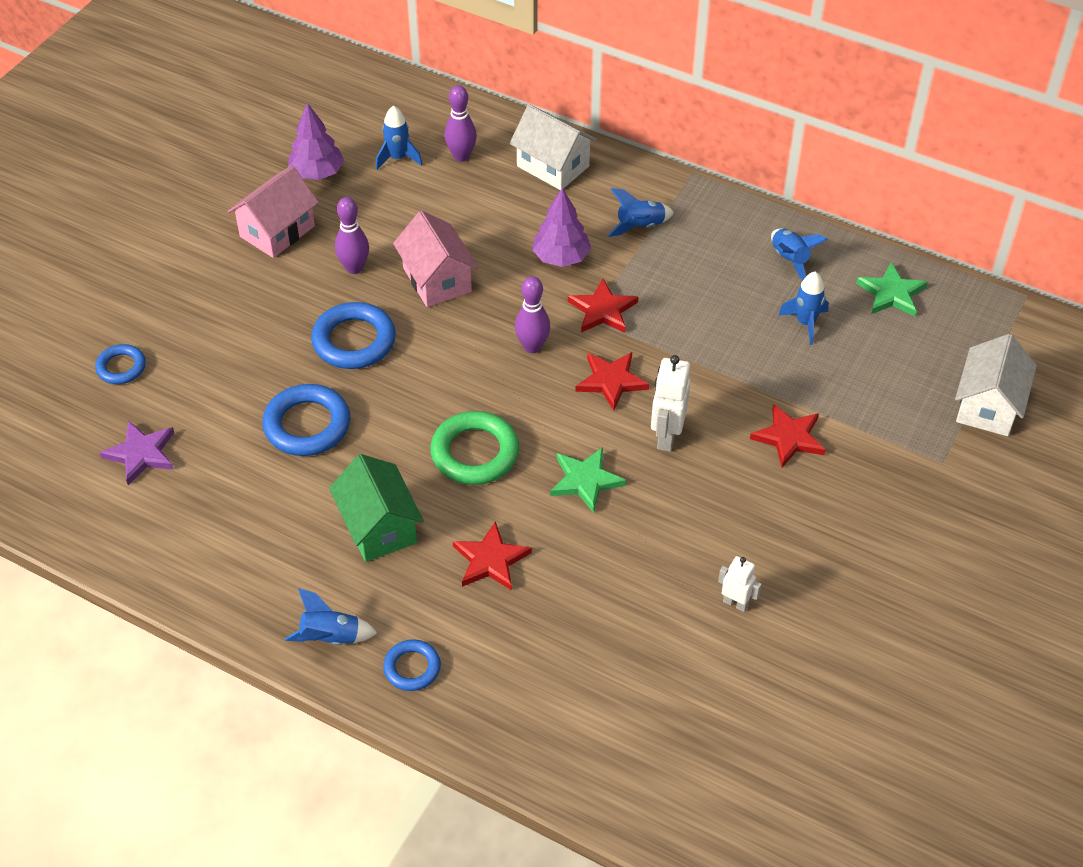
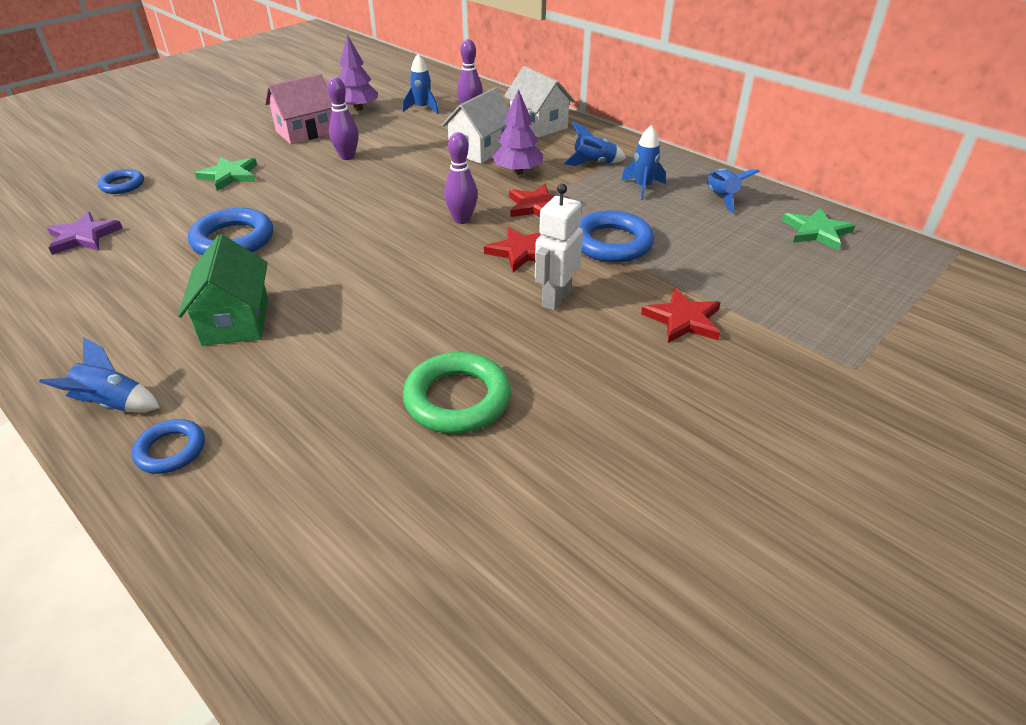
camera: 15 degrees right, 10 degrees down
blue ring [311,302,396,369] -> blue ring moved to [579,211,654,263]
pink house [393,211,479,307] -> none
green ring [430,411,519,485] -> green ring moved to [403,352,511,434]
red star [453,521,532,591] -> none
green star [550,447,626,513] -> green star moved to [195,157,257,191]
white robot [718,556,762,612] -> none
blue rocket [778,272,829,345] -> blue rocket moved to [621,125,666,200]
white house [955,334,1037,436] -> white house moved to [441,87,510,164]

